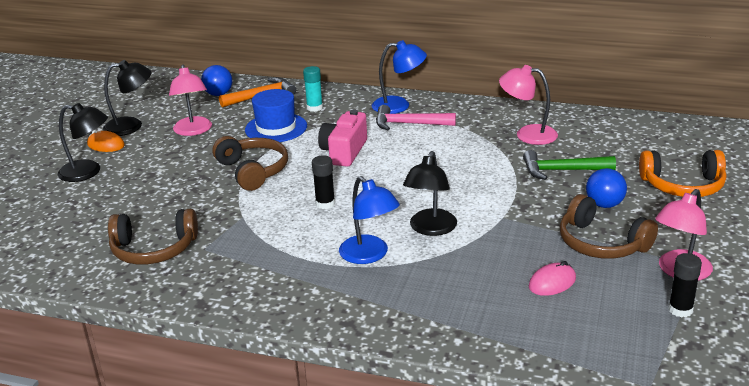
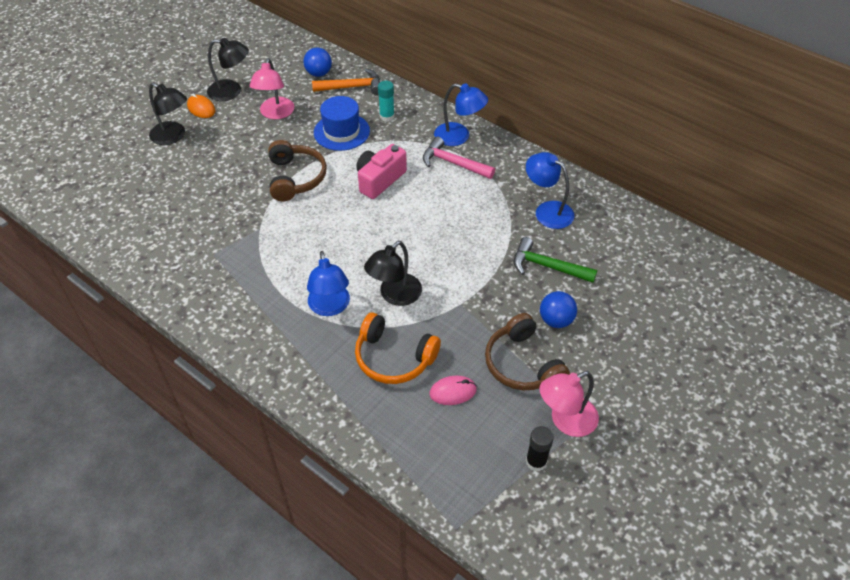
camera: 20 degrees right, 20 degrees up
brown headphones [108,209,198,265] -> none
black glue stick [312,155,335,209] -> none
pink lamp [499,65,558,145] -> blue lamp [526,152,574,229]
orange headphones [639,150,726,197] -> orange headphones moved to [355,312,441,384]

